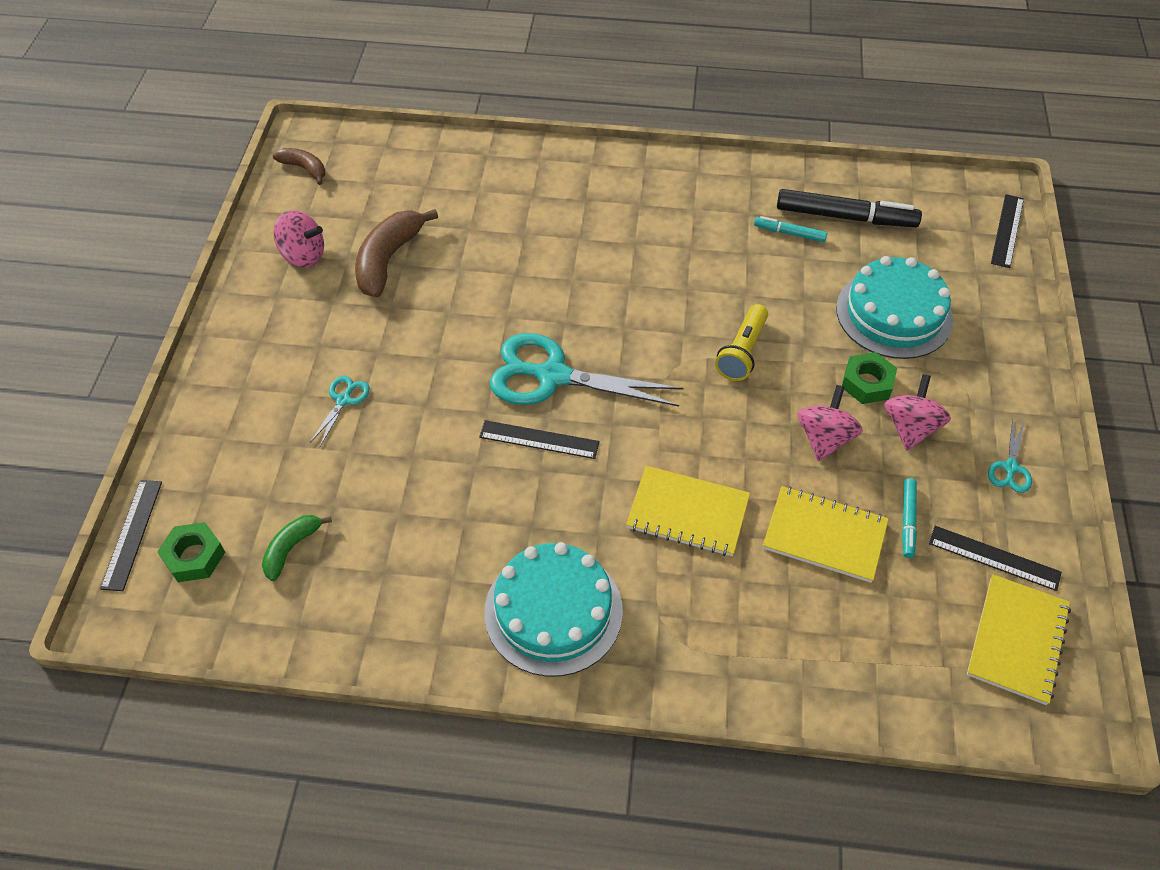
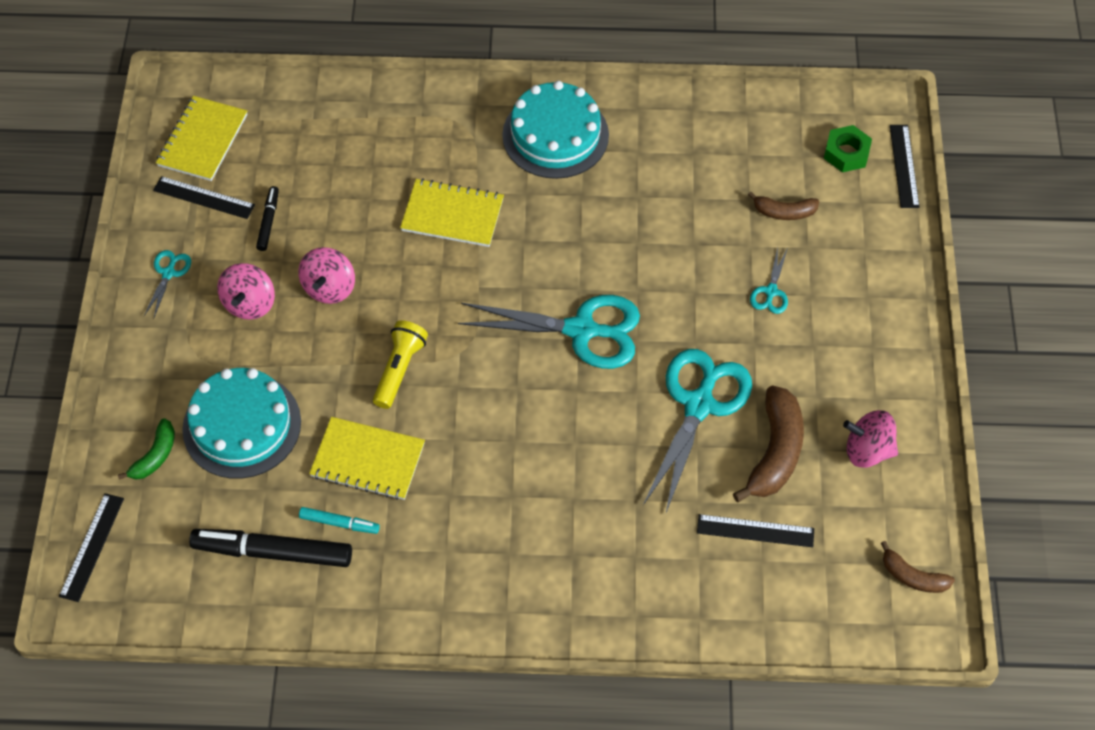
camera: 175 degrees right, 5 degrees up
green banana [262,515,332,581] -> green banana moved to [118,418,175,480]
black ruler [479,420,600,459] -> black ruler moved to [697,514,814,547]
yellow notebook [763,486,889,583] -> yellow notebook moved to [309,417,425,500]
green nut [842,352,897,404] -> none
turquoise marker [902,478,917,558] -> black marker [256,186,279,251]
none -> turquoise scissors [643,349,752,512]
none -> brown banana [748,192,819,220]

